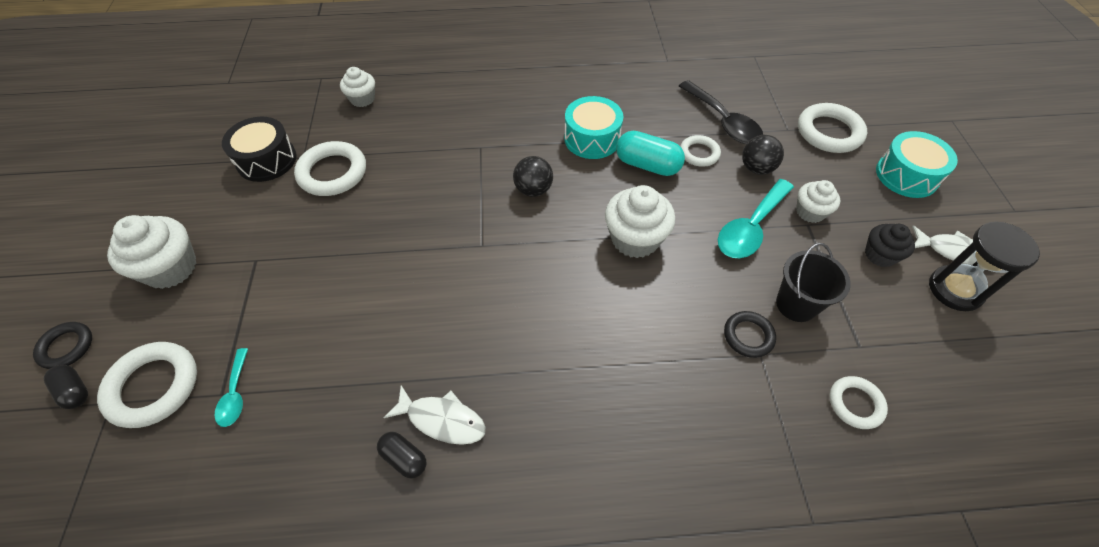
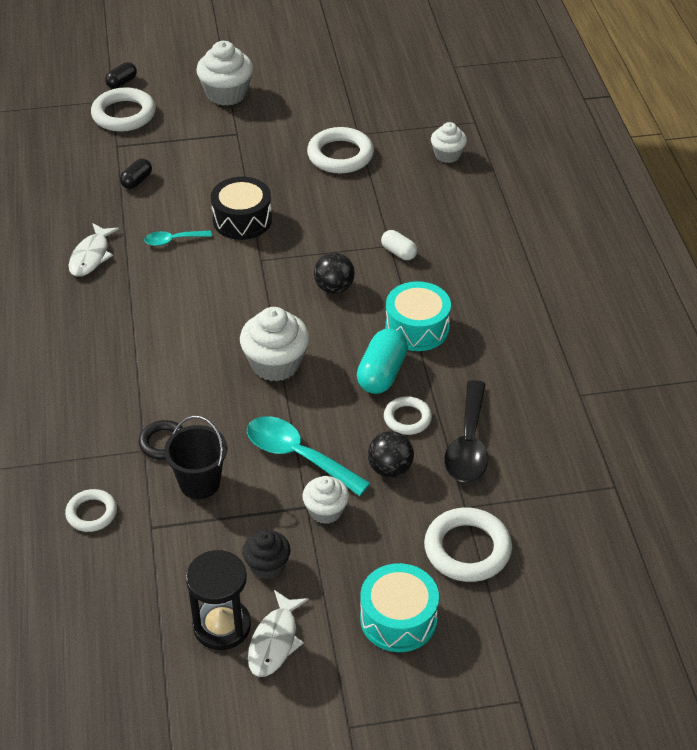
camera: 85 degrees right, 10 degrees down
black ring [33,322,92,369] -> none
turquoise spoon [215,348,248,427] -> turquoise spoon moved to [144,231,212,246]
black drum [222,117,297,182] -> black drum moved to [211,177,272,240]
black capsule [377,432,426,478] -> black capsule moved to [120,159,152,189]
black spoon [679,80,763,144] -> black spoon turned 45 degrees counterclockwise [444,380,488,482]
none -> white capsule [381,230,417,260]

